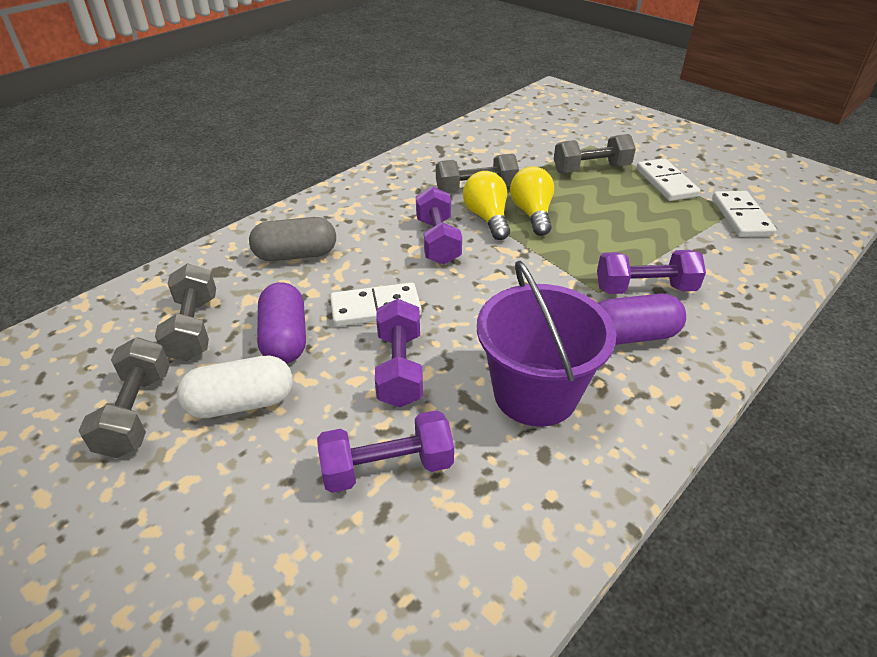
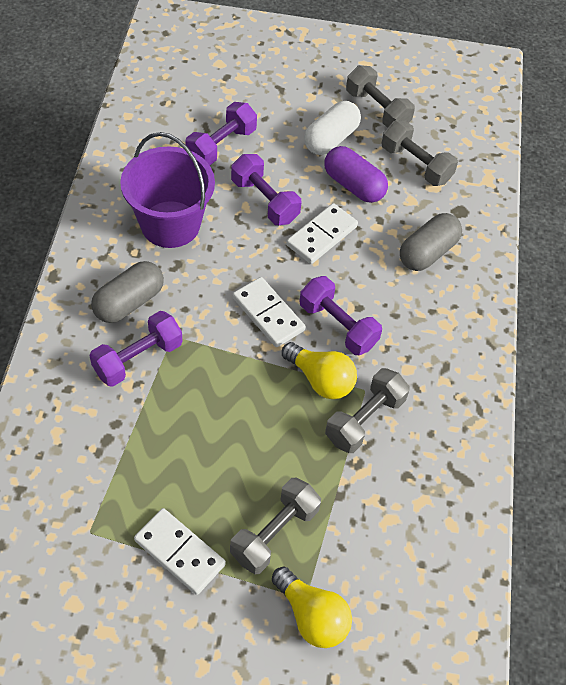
camera: 140 degrees right, 15 degrees up
yellow light bulb [510,166,554,236] -> yellow light bulb moved to [272,567,352,648]
purple capsule [598,293,686,345] -> grey capsule [91,261,164,323]
white domino [712,191,777,237] -> white domino moved to [233,277,305,347]

